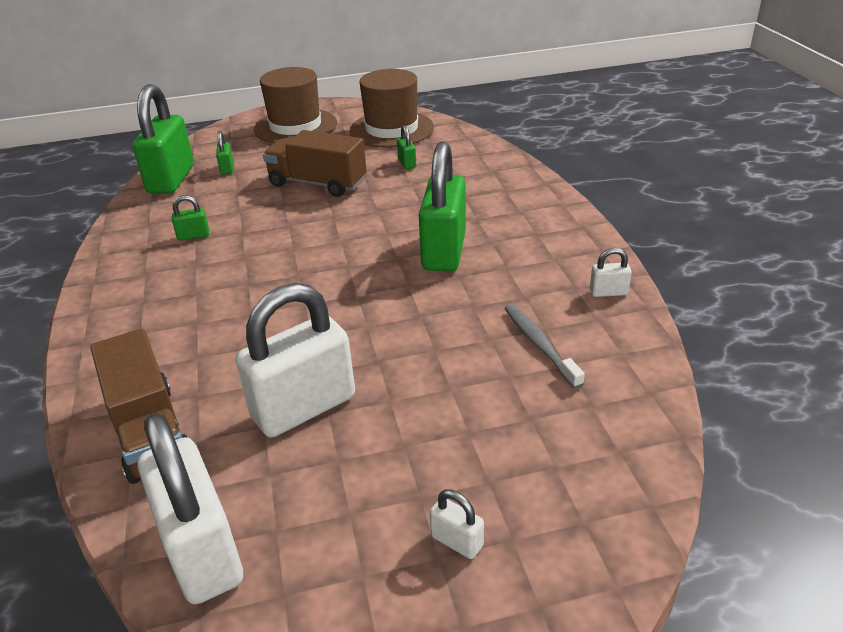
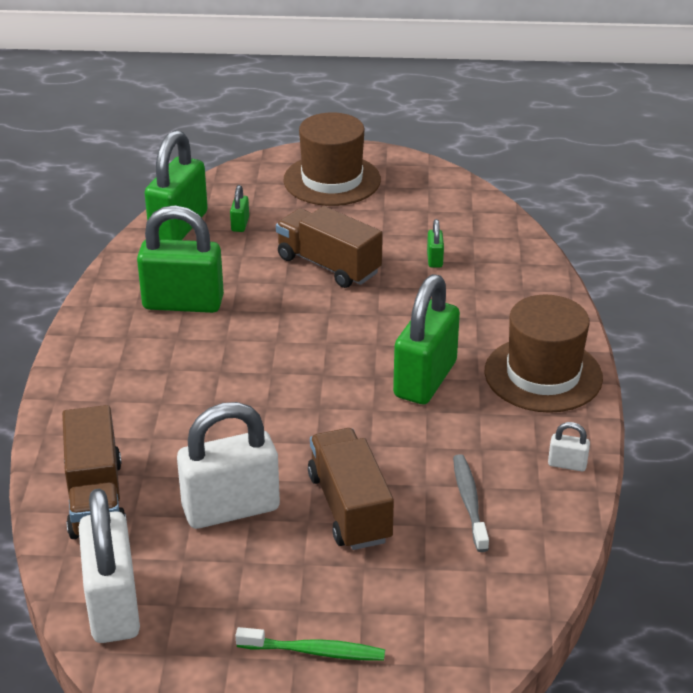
camera: 15 degrees right, 0 degrees up
green padlock [172,195,209,240] -> green padlock [137,205,224,313], size x2.39
brown hat [349,69,434,148] -> brown hat moved to [485,295,603,413]
white padlock [430,489,484,559] -> green toothbrush [235,627,385,661]
none -> brown truck [308,428,394,550]

